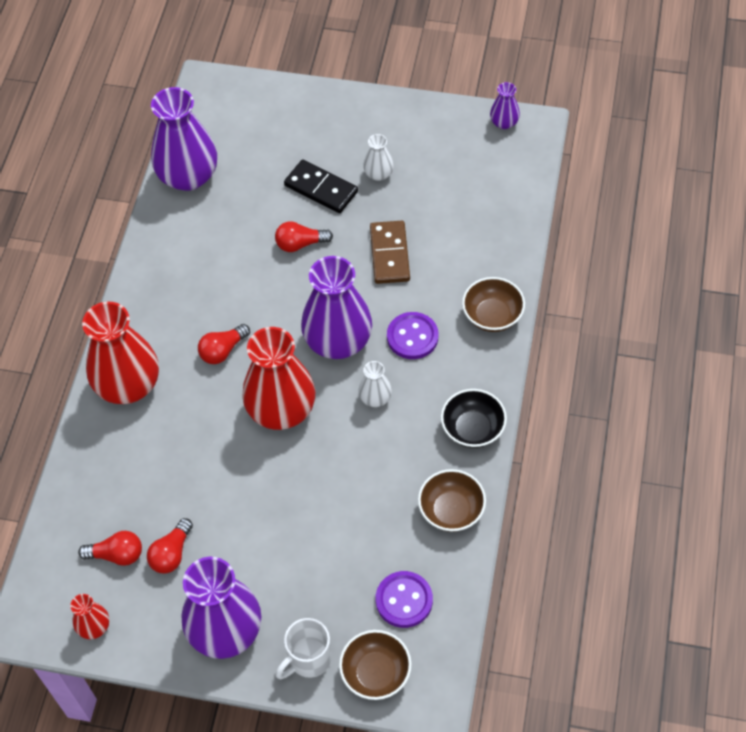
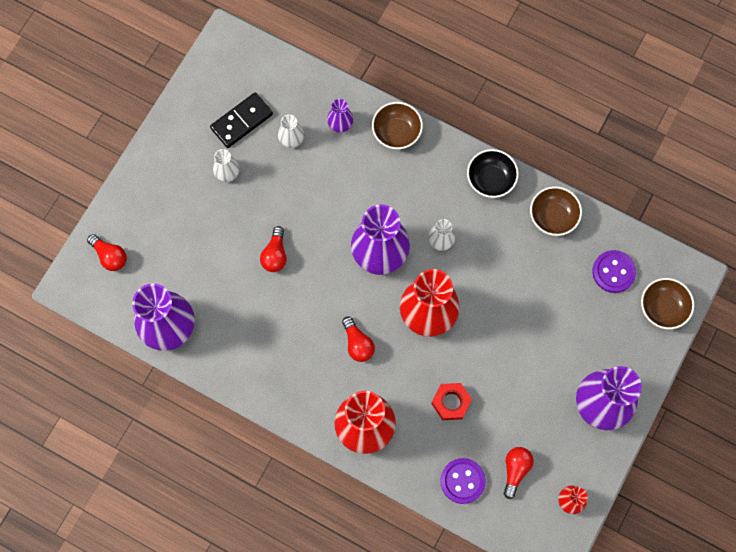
camera: 75 degrees left, 15 degrees up
red light bulb [147,518,193,574] -> red light bulb moved to [87,234,127,271]
white mug [276,618,332,679] -> none
black domino [284,160,358,213] -> black domino moved to [210,92,273,148]
brown domino [370,221,410,284] -> none
purple button [387,312,439,359] -> purple button moved to [440,458,486,504]
purple vase [490,82,520,129] -> purple vase moved to [327,99,353,132]
none -> white vase [278,115,304,148]
none -> red nut [431,383,472,420]

